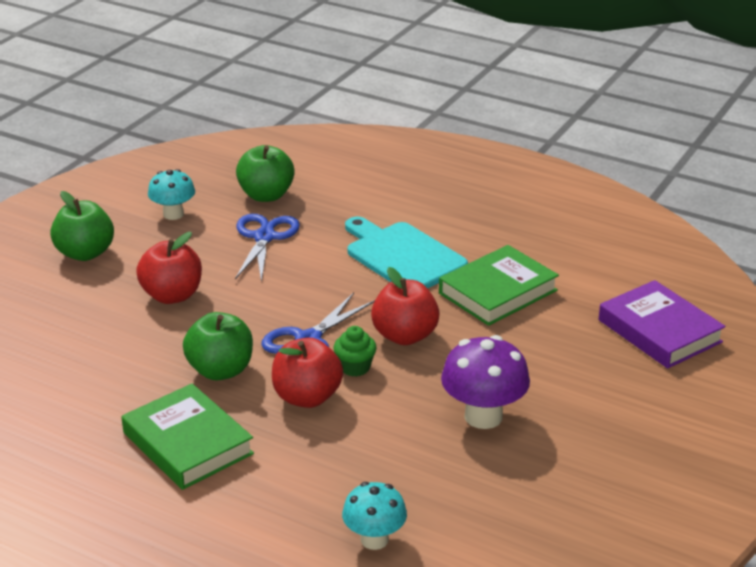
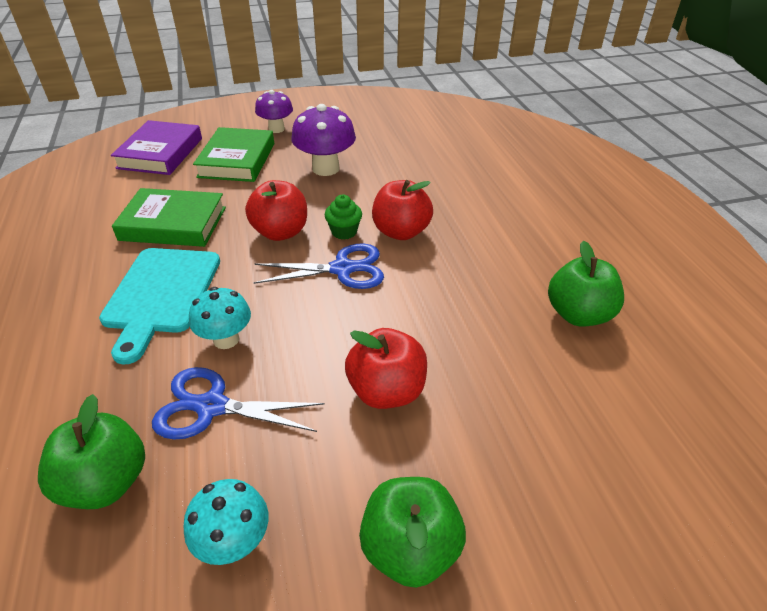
camera: 135 degrees left, 10 degrees up
green book [121,383,254,490] -> green book moved to [193,127,274,182]
green apple [183,312,253,380] -> green apple moved to [548,241,624,327]
blue scissors [235,214,300,282] -> blue scissors turned 45 degrees clockwise [152,367,324,440]
turquoise mushroom [342,482,407,550] -> turquoise mushroom moved to [189,287,251,349]
none -> purple mushroom [255,90,293,133]

